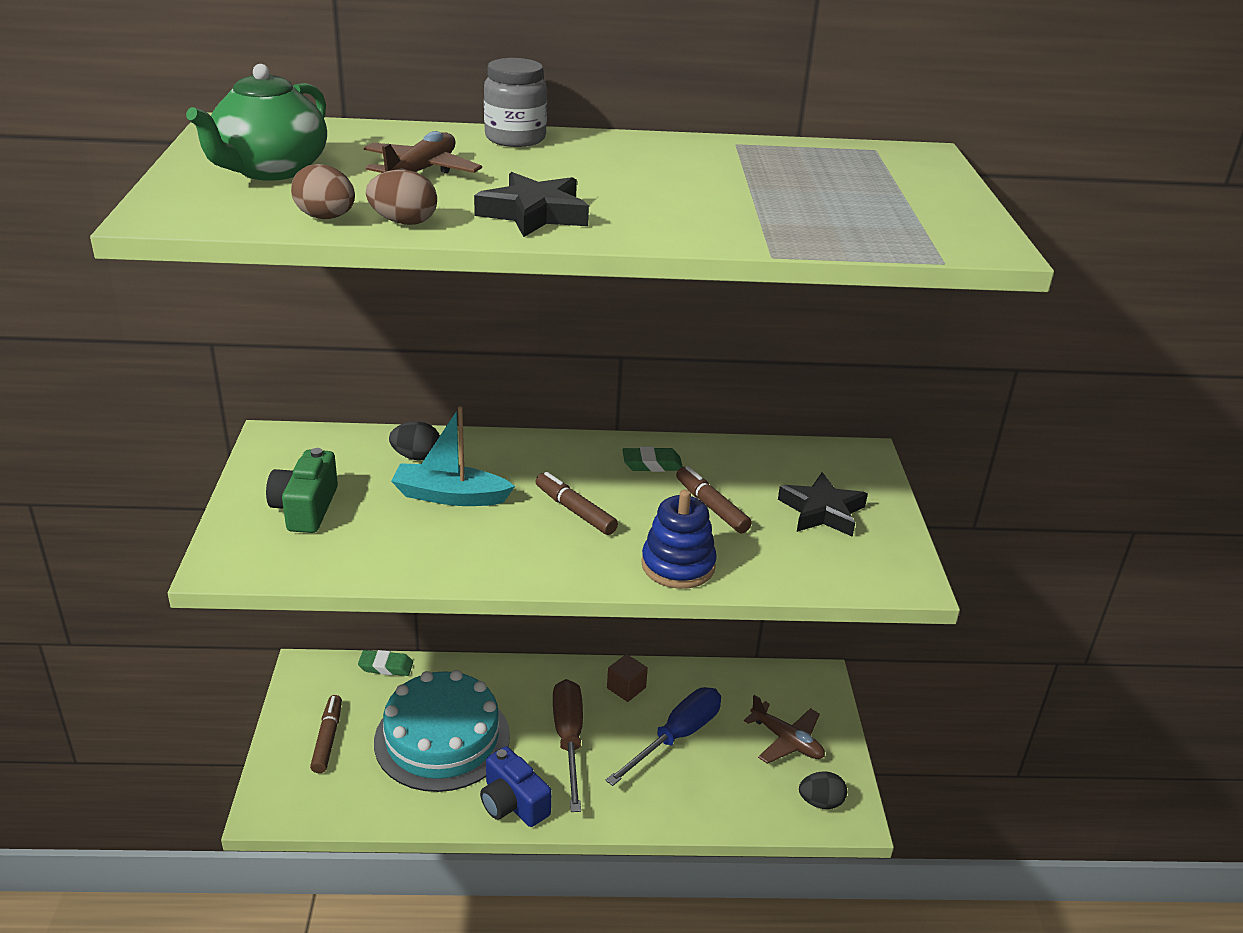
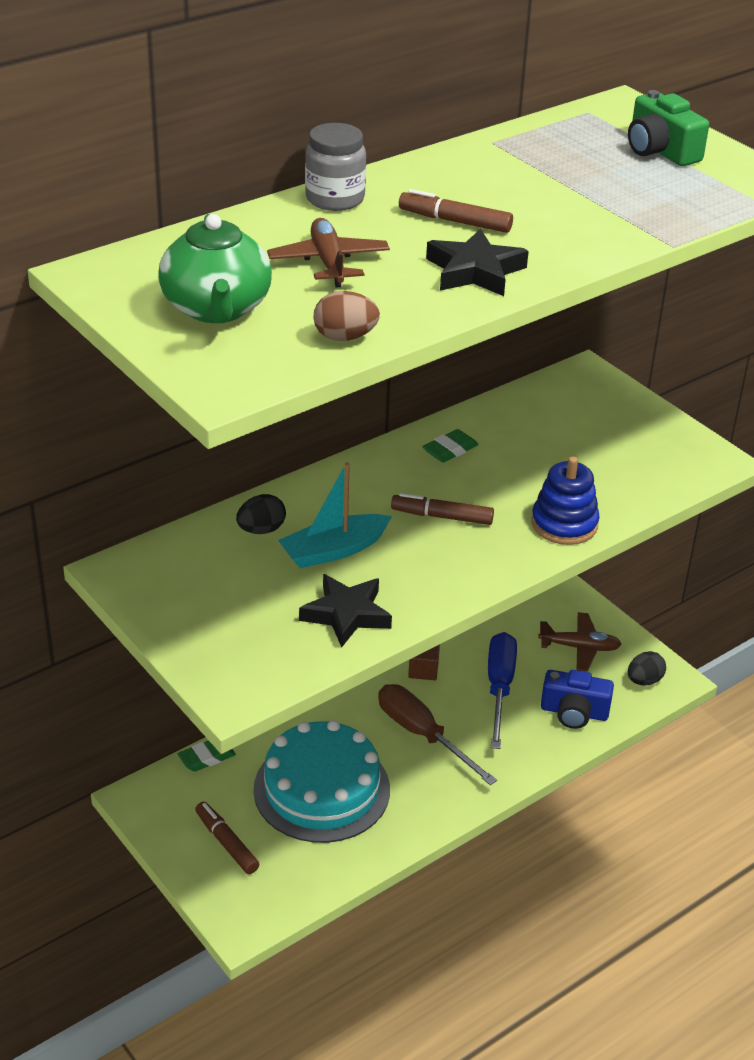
camera: 35 degrees left, 5 degrees up
green camera [266,448,338,533] -> green camera moved to [628,90,709,166]
brown egg [366,170,437,225] -> none
blue camera [480,747,552,827] -> blue camera moved to [541,670,614,729]
brown marker [676,466,752,534] -> brown marker moved to [399,189,513,233]
black star [778,472,868,537] -> black star moved to [299,574,392,648]

